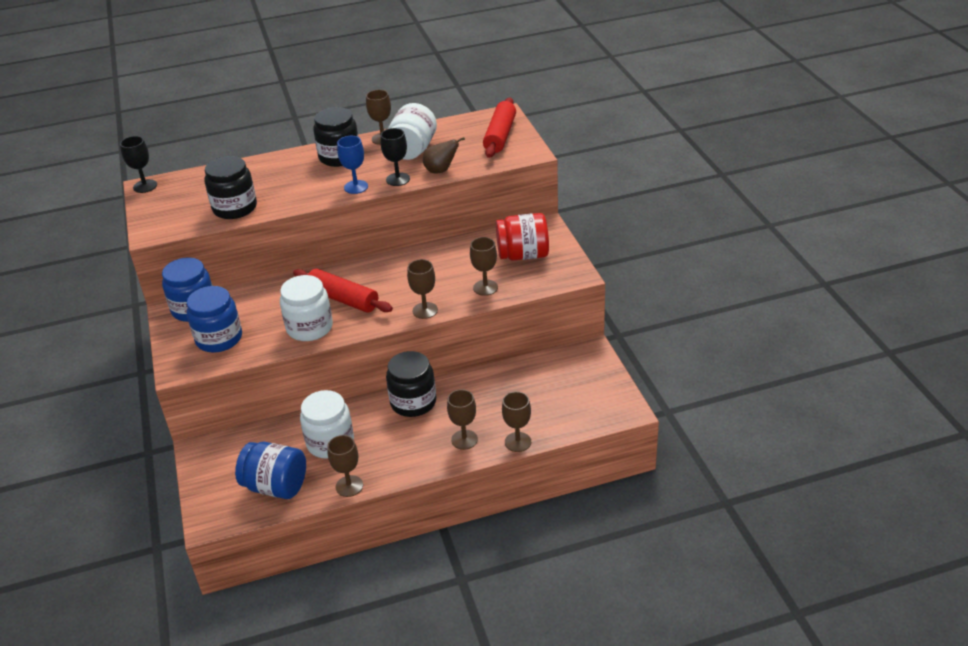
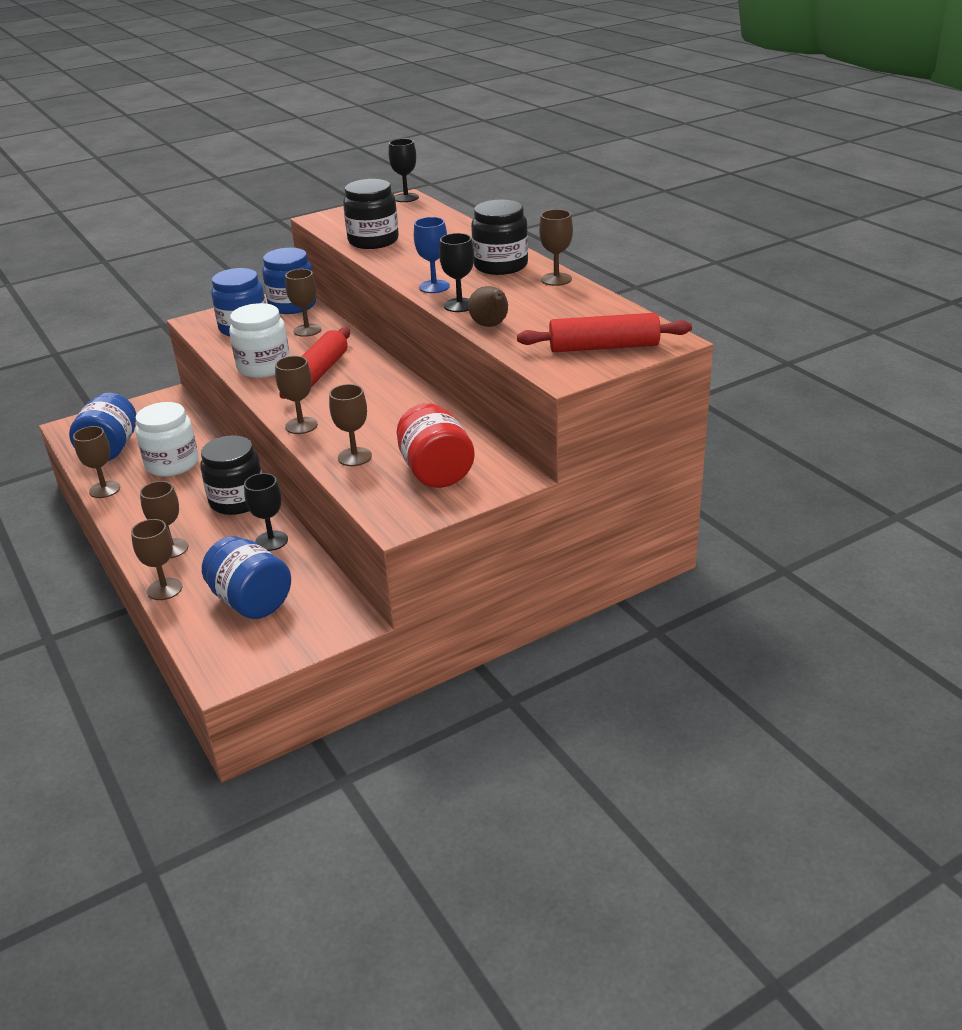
camera: 75 degrees right, 5 degrees down
white jar [388,103,437,160] -> none
none -> blue jar [202,536,291,619]
none -> black goblet [244,473,288,551]
none -> brown goblet [285,269,321,337]

